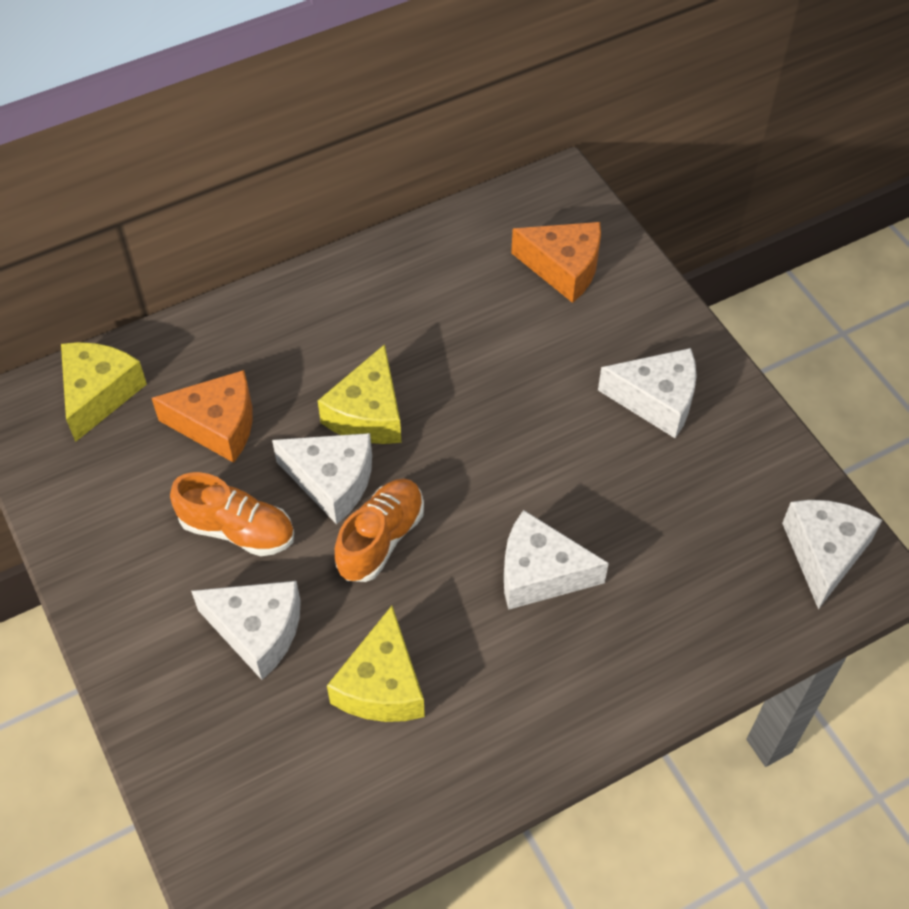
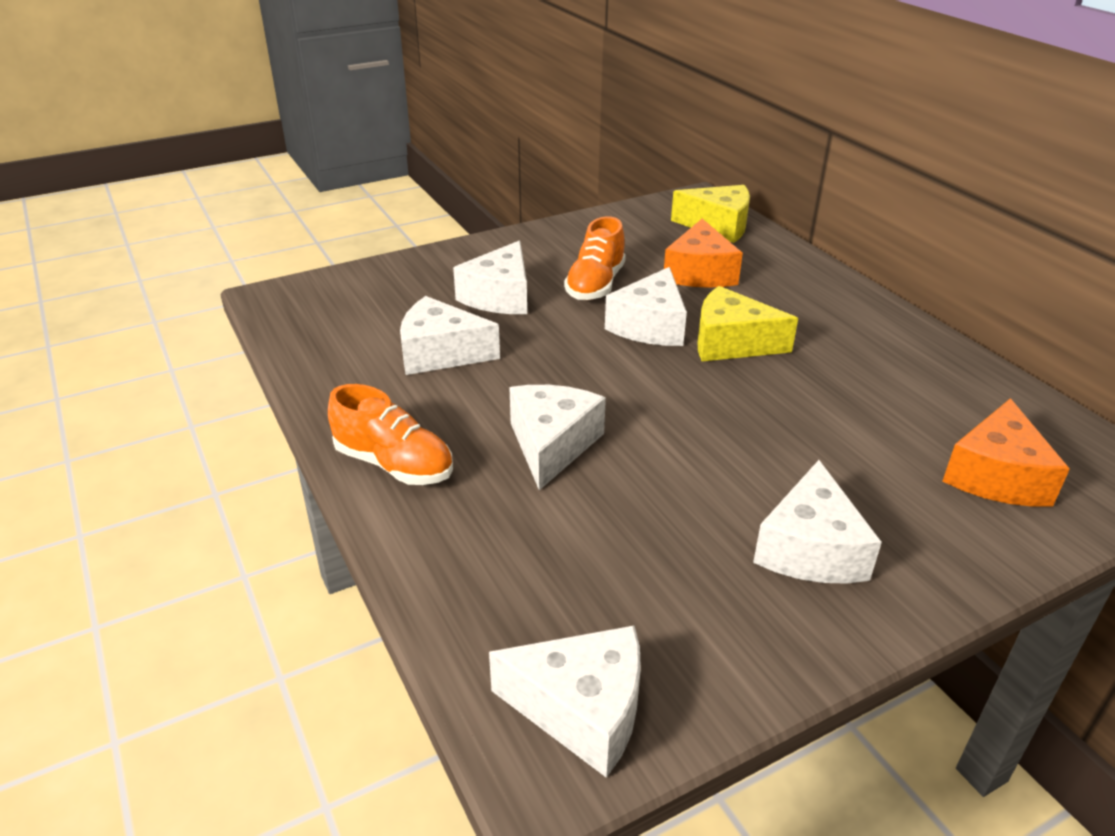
camera: 90 degrees right, 20 degrees down
yellow cheese [327,606,425,722] -> white cheese [400,296,500,375]
orange shoe [335,479,424,582] -> orange shoe moved to [328,384,453,485]

